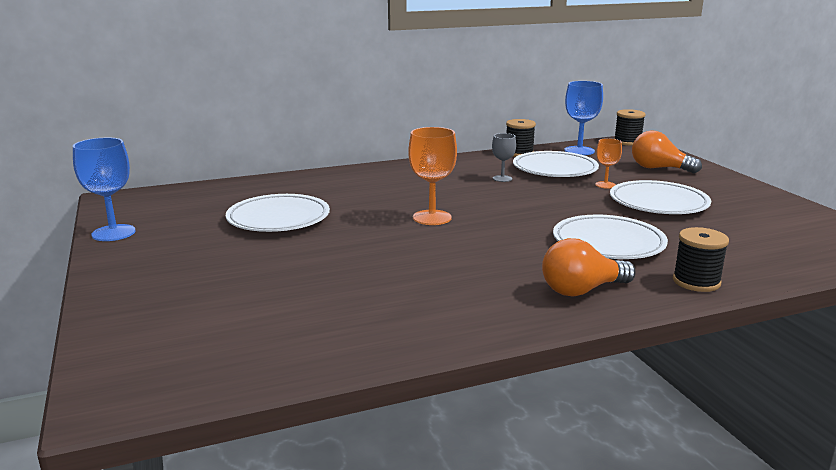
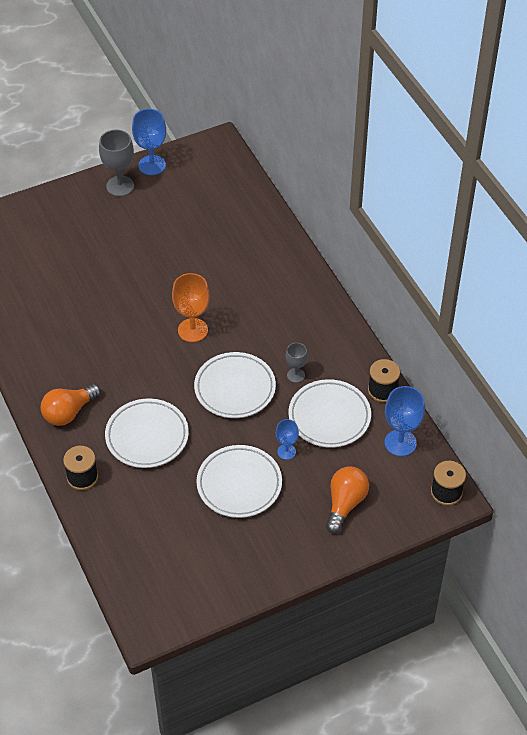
camera: 85 degrees right, 30 degrees up
white plate [226,194,330,232] -> white plate moved to [194,352,276,418]
orange light bulb [542,238,636,296] -> orange light bulb turned 105 degrees counterclockwise [41,384,101,426]
orange goblet [595,138,622,189] -> blue goblet [276,419,299,460]
none -> grey goblet [99,130,134,196]

